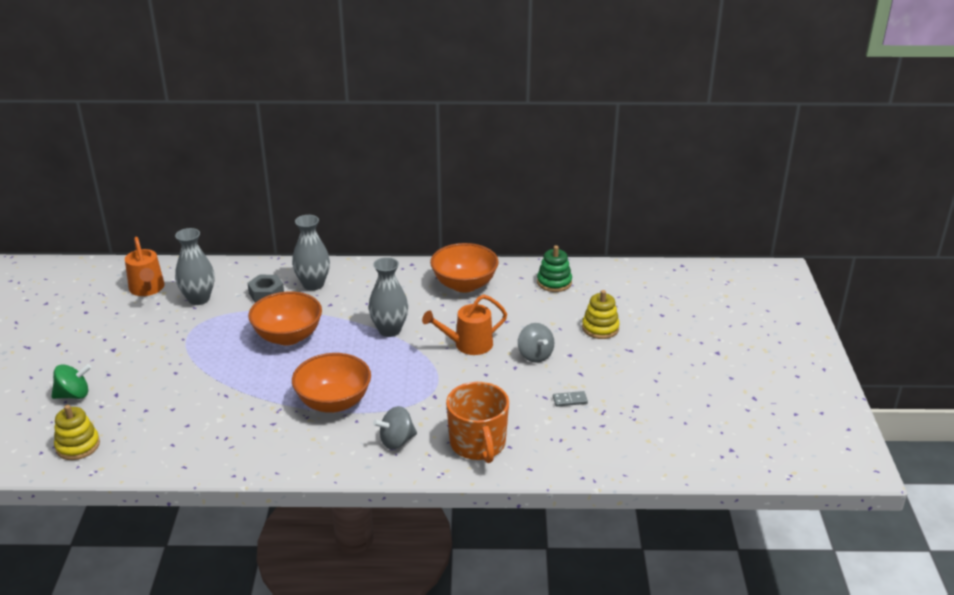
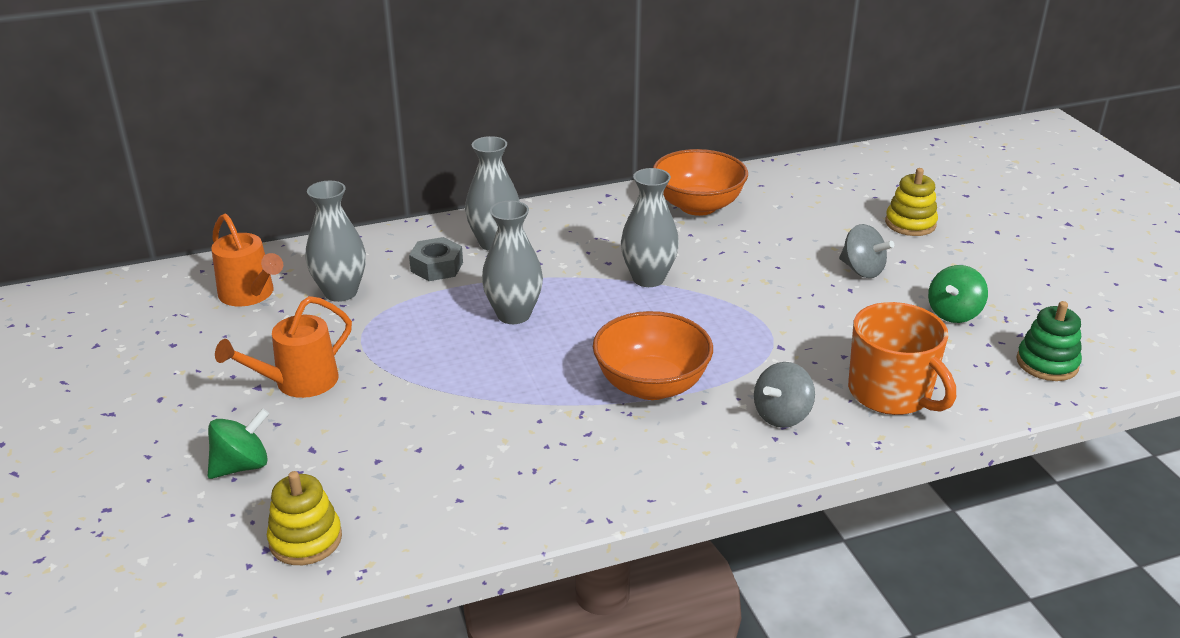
camera: 20 degrees left, 0 degrees up
orange bowl [248,291,322,345] -> grey vase [482,201,543,324]
orange watering can [422,294,507,355] -> orange watering can moved to [215,296,352,398]
green stacking toy [537,246,572,292] -> green stacking toy moved to [1016,301,1082,381]
grey domino [553,391,588,407] -> green spinning top [928,265,988,323]

